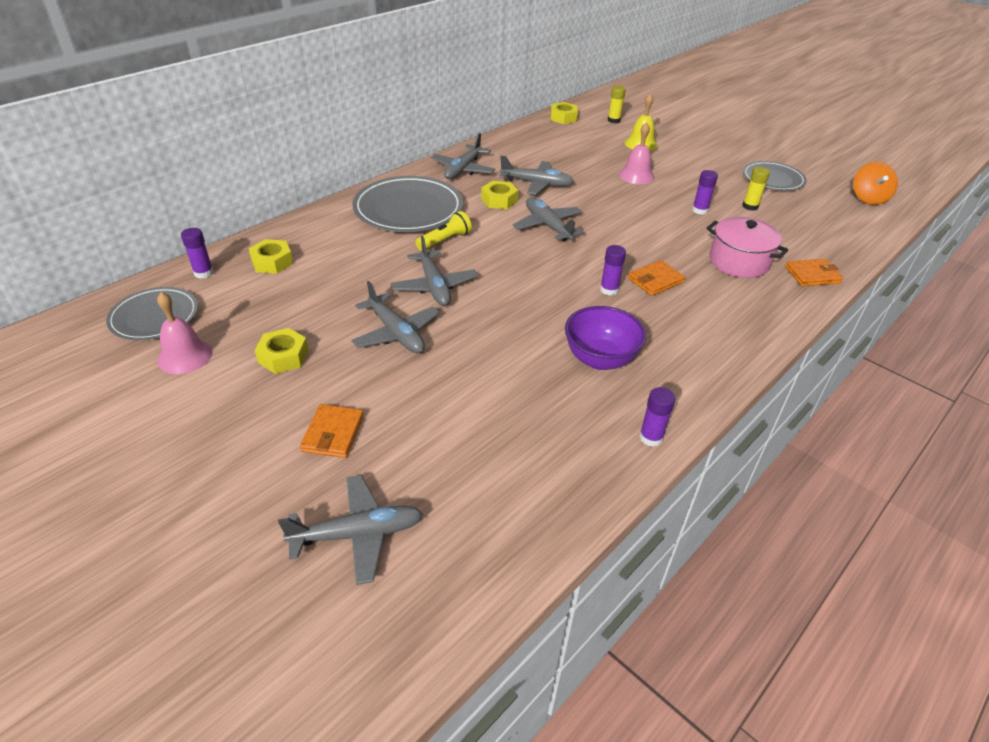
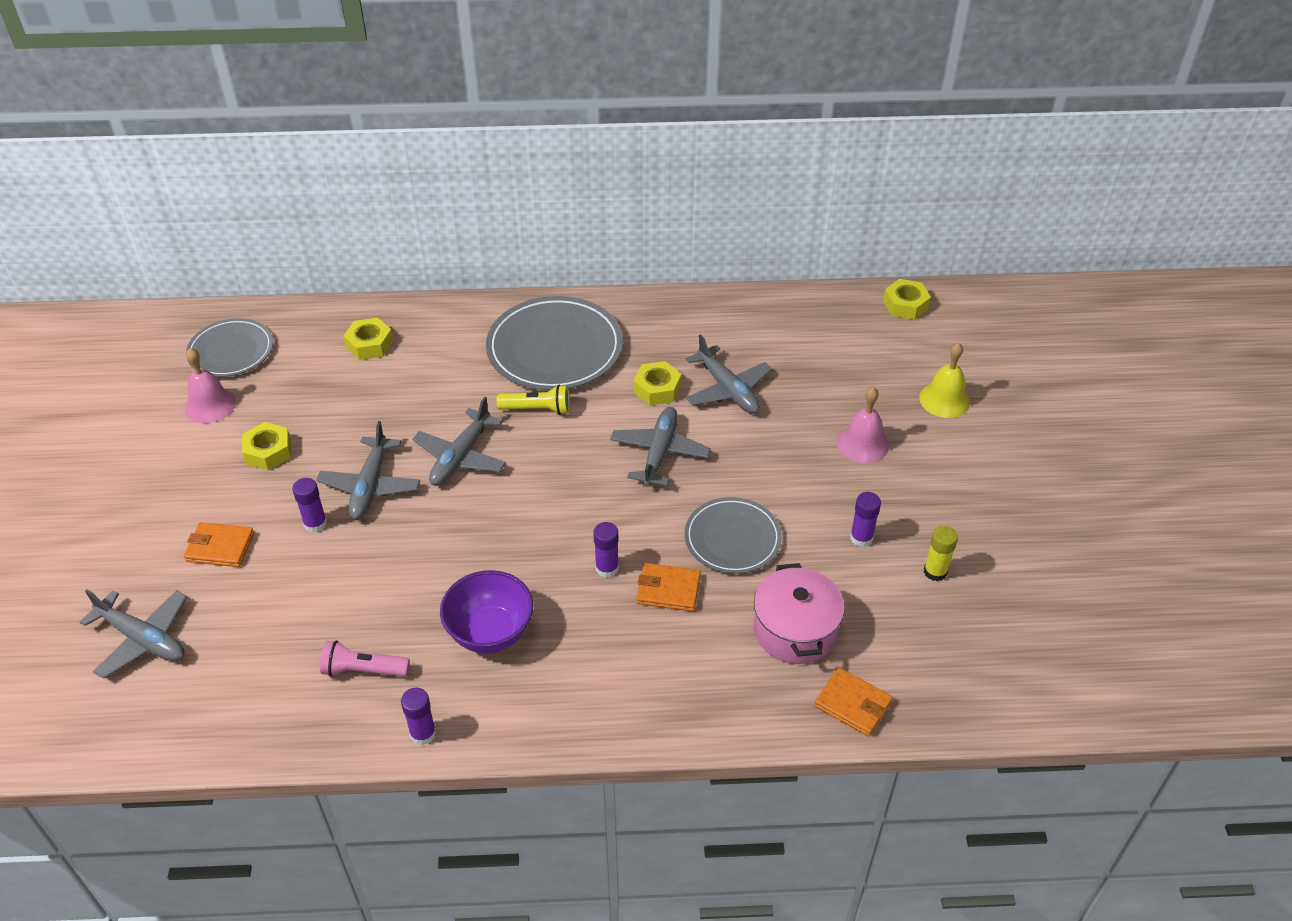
camera: 45 degrees right, 5 degrees up
purple glue stick [181,228,214,279] -> purple glue stick moved to [292,478,327,533]
orange wallet [300,404,364,458] -> orange wallet turned 45 degrees clockwise [184,522,254,567]
grey plane [431,133,495,179] -> none
yellow glue stick [608,86,626,123] -> none
grey plate [743,161,807,191] -> grey plate moved to [685,497,782,574]
orange spinning top [853,162,898,205] -> none
none -> pink flashlight [320,640,410,677]

